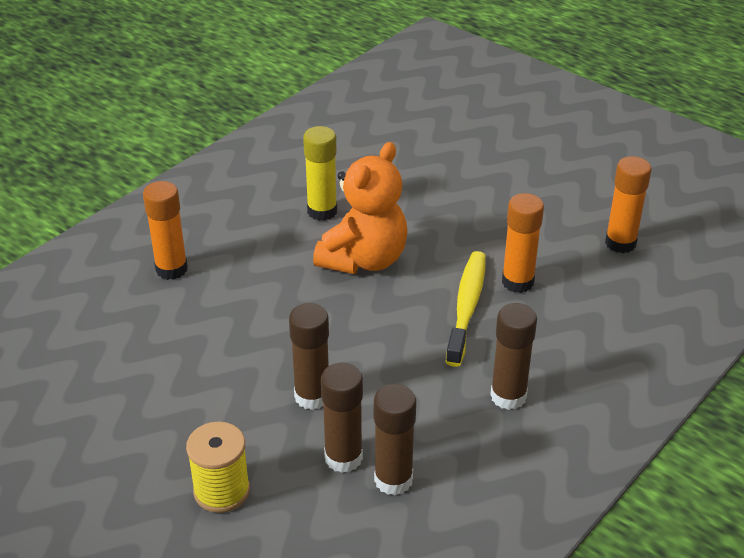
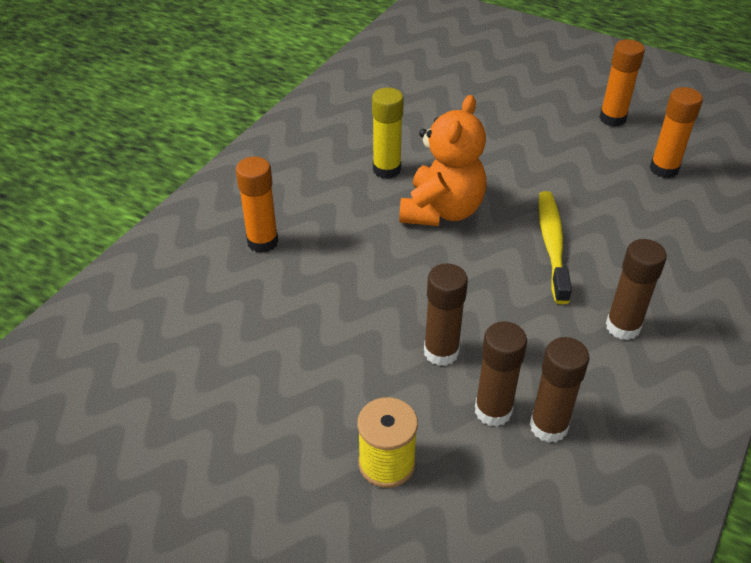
camera: 10 degrees left, 5 degrees up
orange glue stick [502,193,544,293] -> orange glue stick moved to [599,39,645,127]

